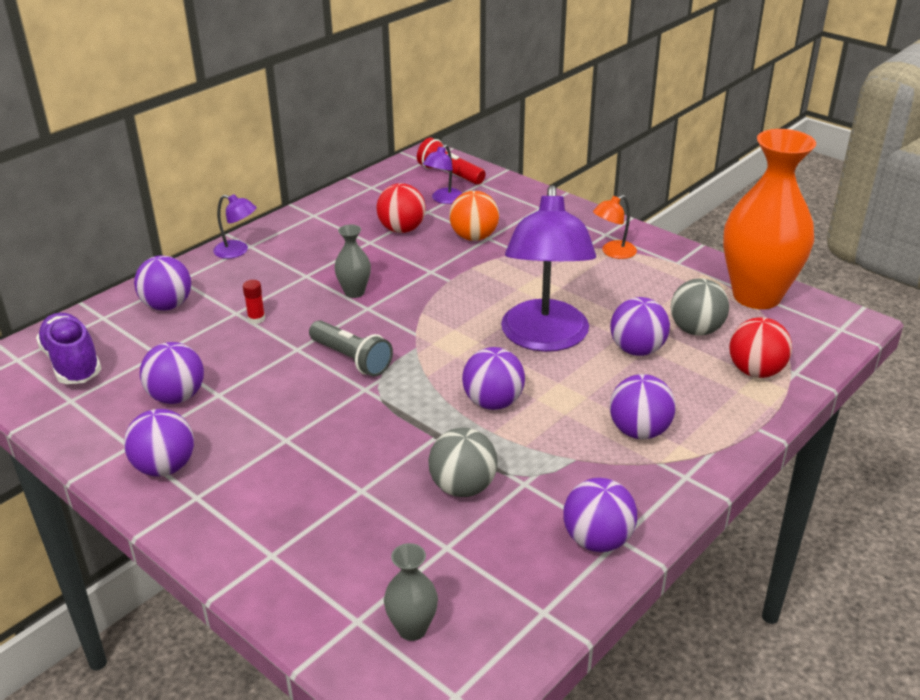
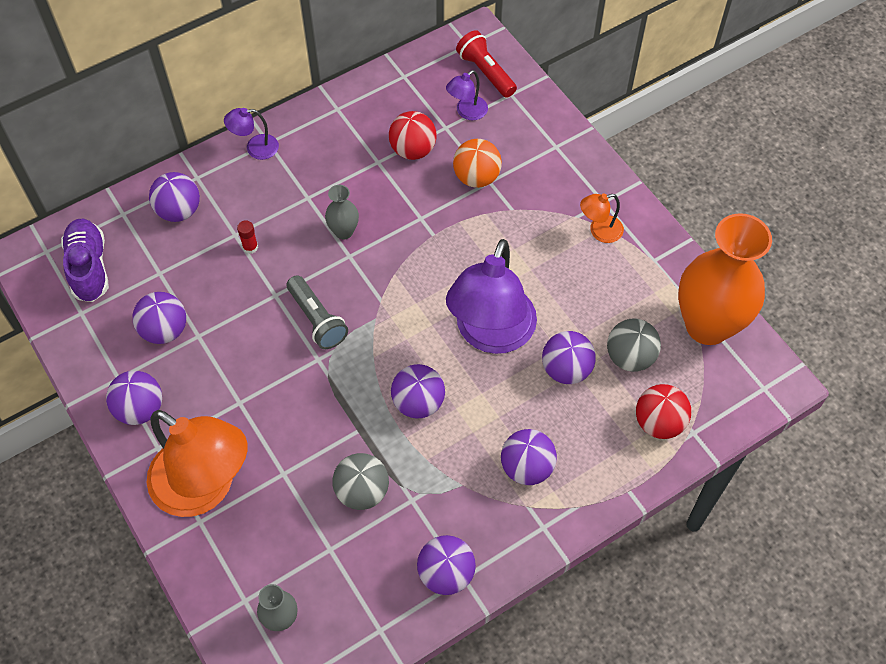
camera: 15 degrees right, 25 degrees up
purple lamp [213,194,257,259] -> purple lamp turned 135 degrees clockwise [224,108,279,160]
none -> orange lamp [147,410,248,517]

